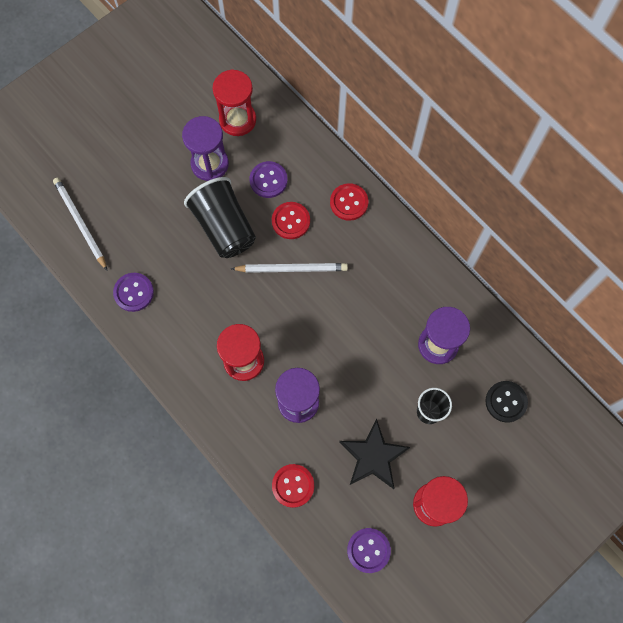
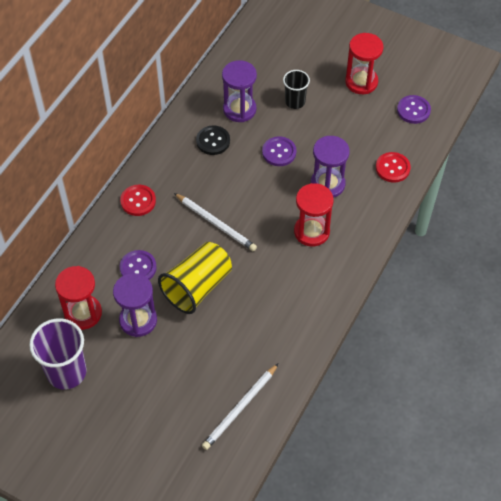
camera: 110 degrees left, 15 degrees down
purple button [113,273,154,312] -> purple button moved to [262,136,296,166]
black cup [184,177,256,258] -> yellow cup [158,242,232,314]
white pencil [231,263,348,273] -> white pencil turned 150 degrees clockwise [174,193,257,251]
red button [272,202,310,239] -> none
black star [339,419,410,489] -> none
black button [485,381,528,423] -> black button moved to [196,125,230,155]
none -> purple cup [29,318,87,390]

